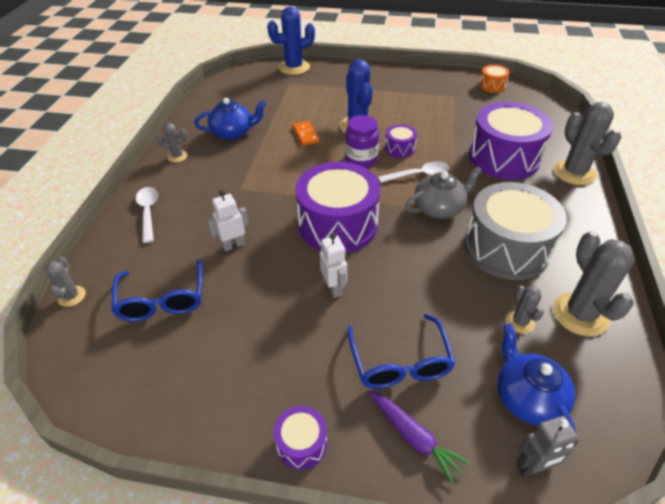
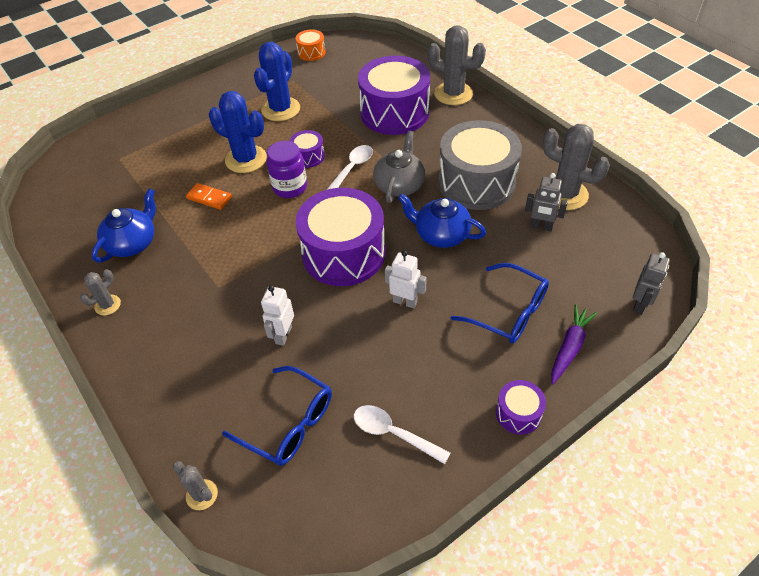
camera: 45 degrees left, 5 degrees up
white spoon [136,187,158,243] -> white spoon moved to [354,405,450,464]
blue cactus [267,7,315,75] -> blue cactus moved to [254,42,300,121]
purple carrot [368,390,471,484] -> purple carrot turned 60 degrees counterclockwise [551,304,597,384]
blue teapot [497,323,576,432] -> blue teapot moved to [398,194,486,248]
grey cactus [506,286,544,334] -> grey robot [525,173,568,231]

